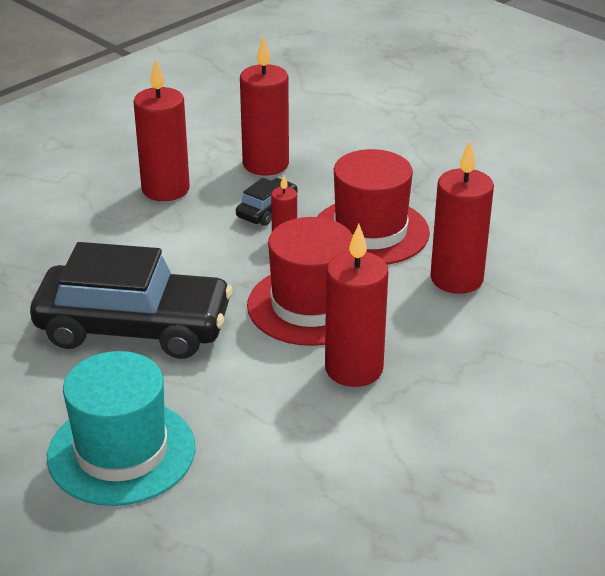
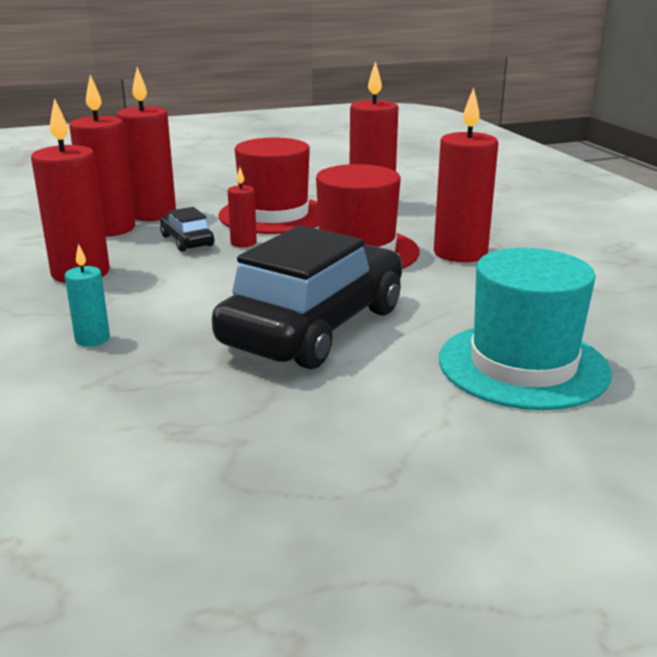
camera: 65 degrees left, 10 degrees down
none -> turquoise candle [65,244,110,347]
none -> red candle [116,67,176,221]

